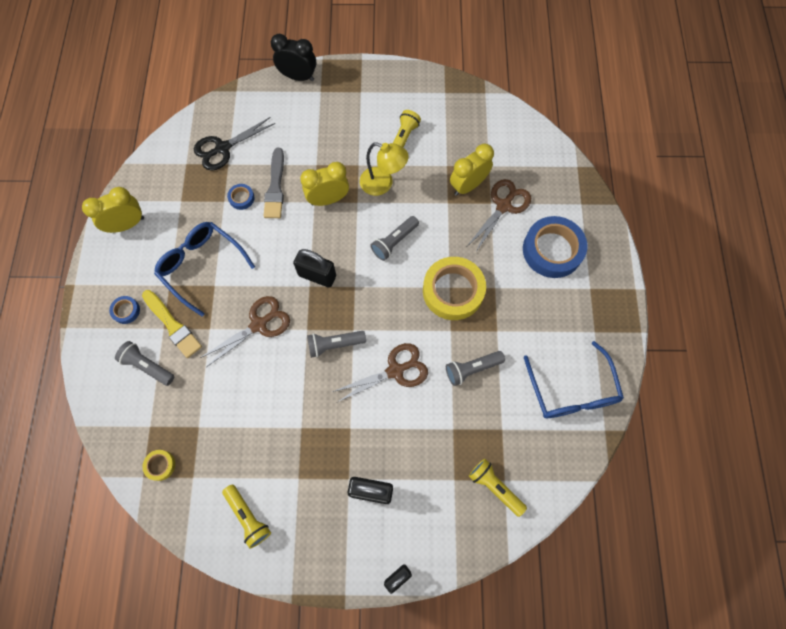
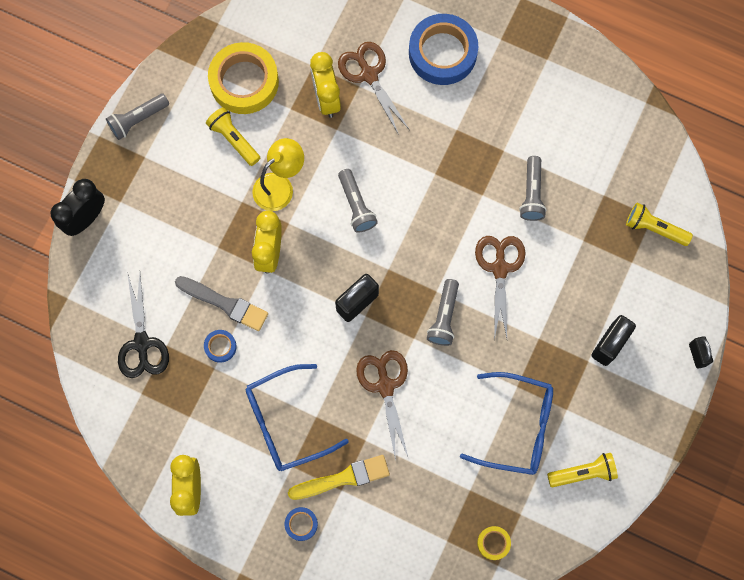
camera: 65 degrees left, 5 degrees up
grey flashlight [115,341,175,386] -> grey flashlight moved to [106,94,169,140]
yellow tape [423,257,486,320] -> yellow tape moved to [208,42,279,114]
yellow flashlight [469,459,527,517] -> yellow flashlight turned 45 degrees clockwise [626,203,693,246]
blue glasses [524,341,624,418] -> blue glasses moved to [460,372,553,475]

